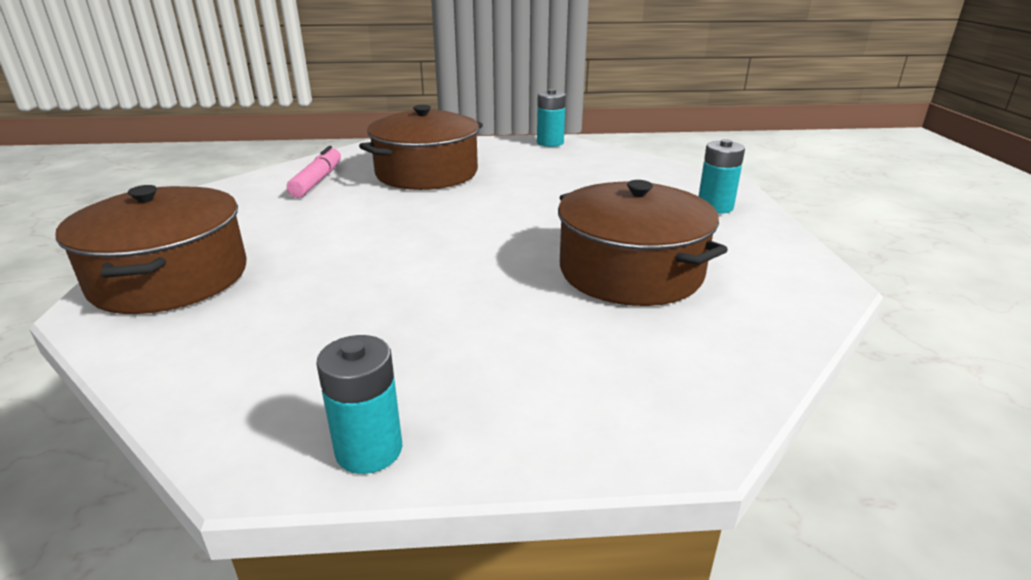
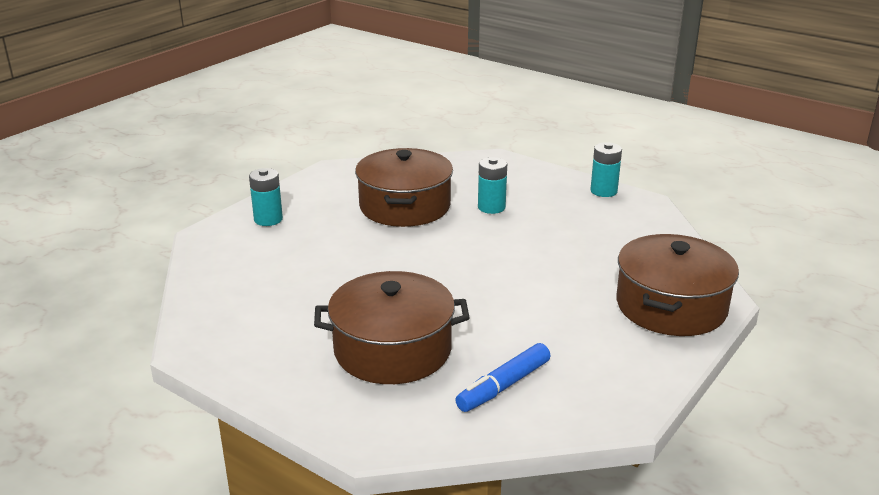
camera: 140 degrees left, 0 degrees up
pink marker [287,146,341,198] -> blue marker [455,343,550,412]
turquoise battery [537,89,566,147] -> turquoise battery moved to [478,157,507,214]

